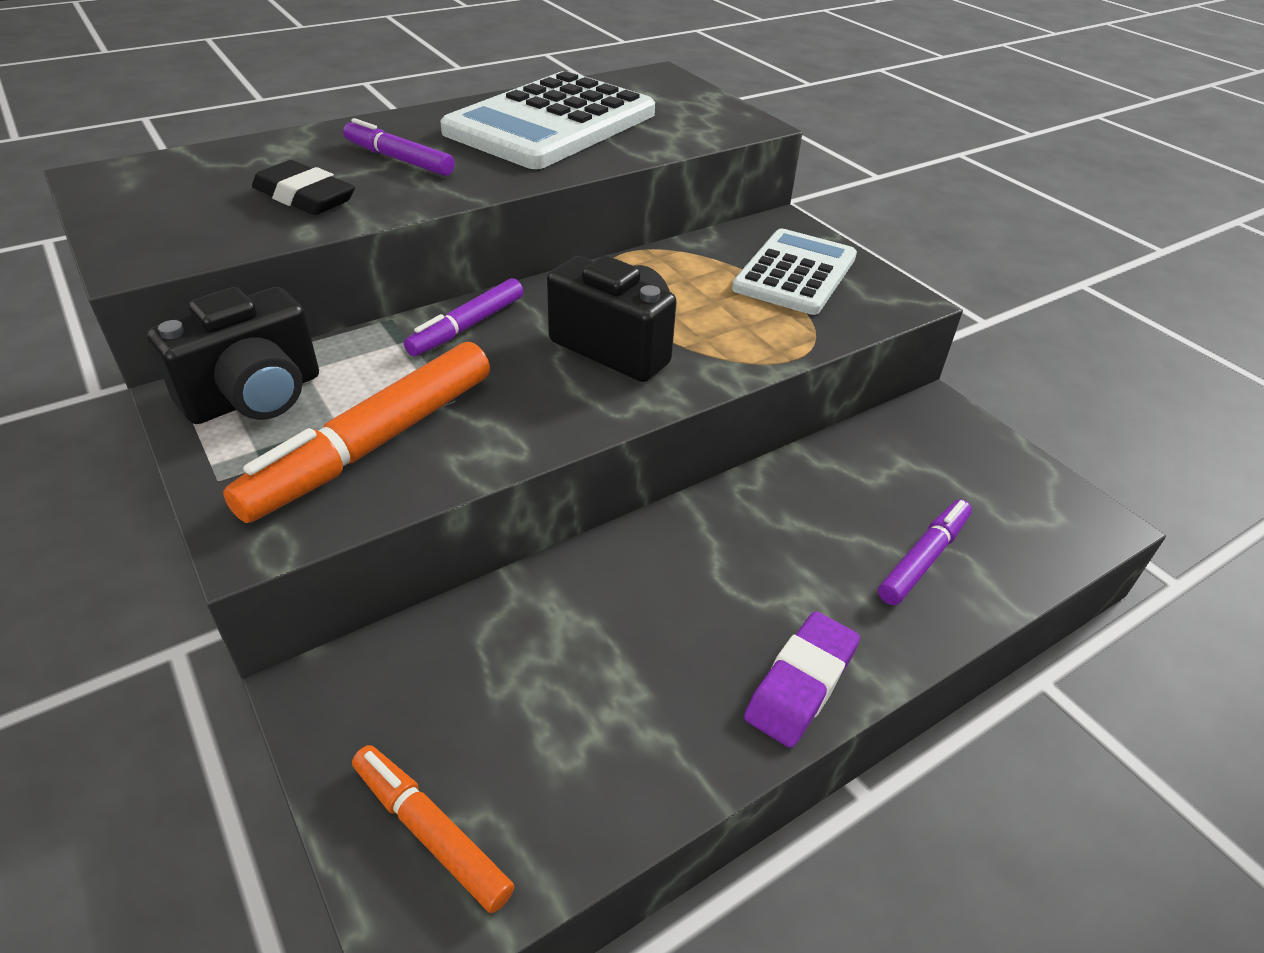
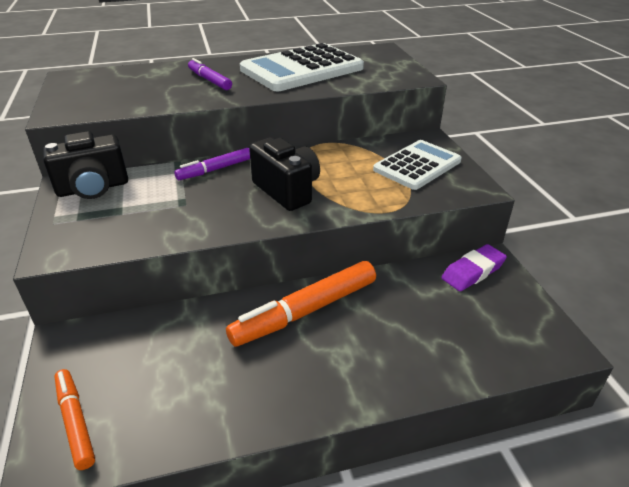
camera: 20 degrees right, 5 degrees down
orange marker [223,342,490,523] -> orange marker moved to [226,261,376,347]
black eraser [252,160,355,215] -> none
purple eraser [744,611,860,748] -> purple eraser moved to [441,244,507,291]
purple marker [878,500,972,605] -> none

